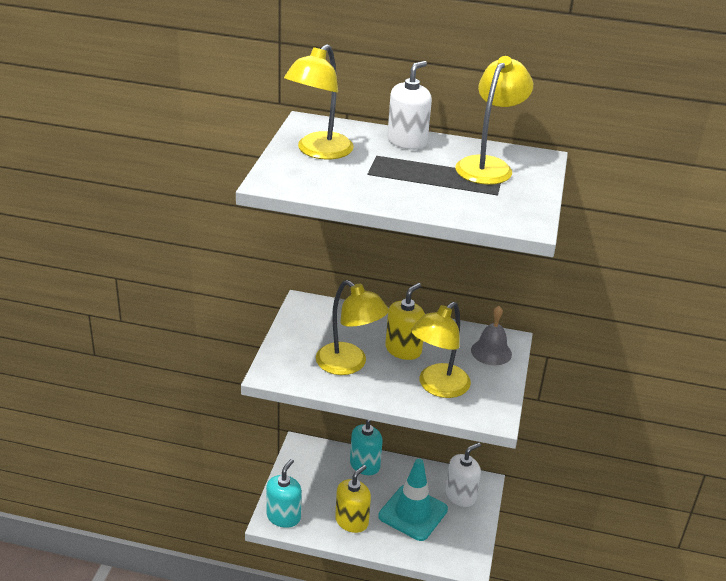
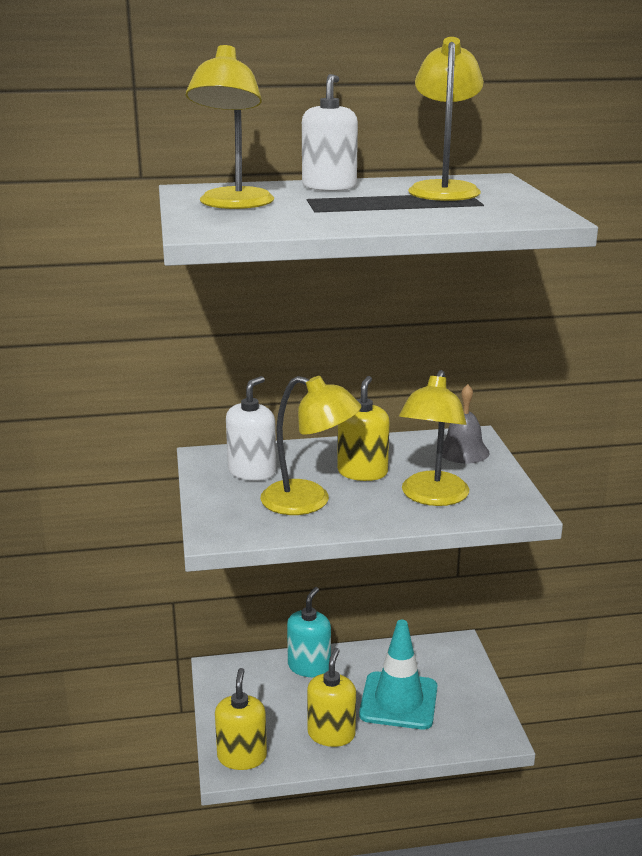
camera: 20 degrees left, 10 degrees down
turquoise soap dispenser [266,459,302,528] -> yellow soap dispenser [215,668,267,770]
white soap dispenser [445,443,481,507] -> white soap dispenser moved to [226,376,276,481]

